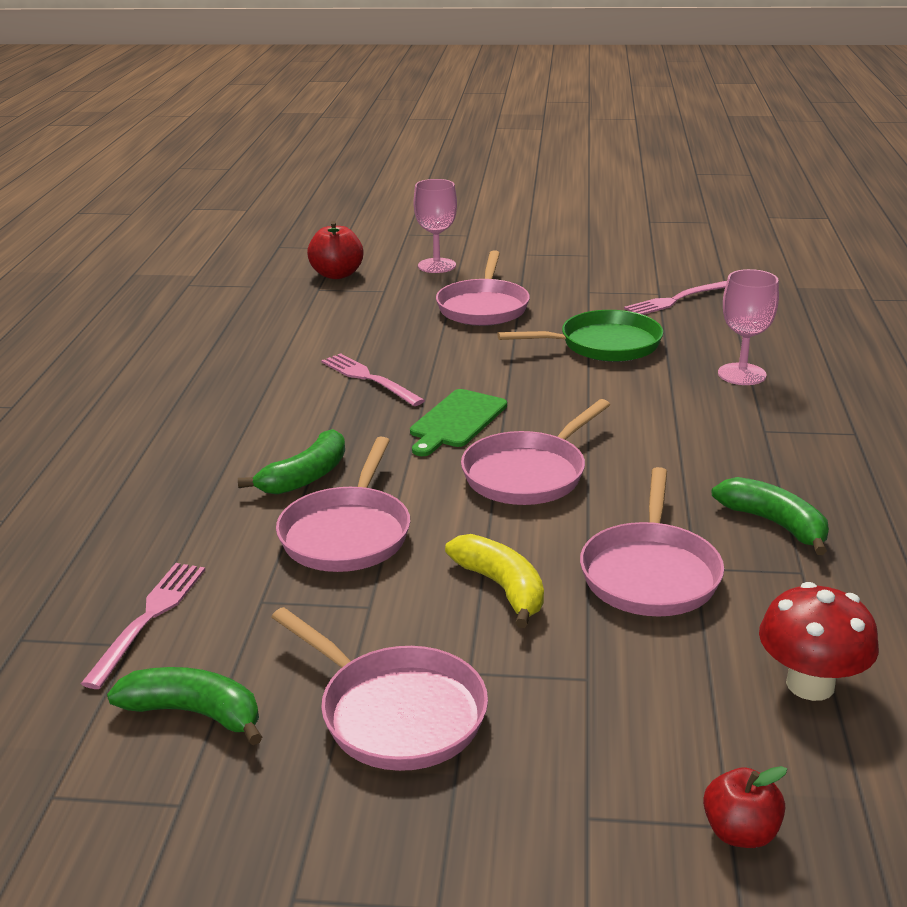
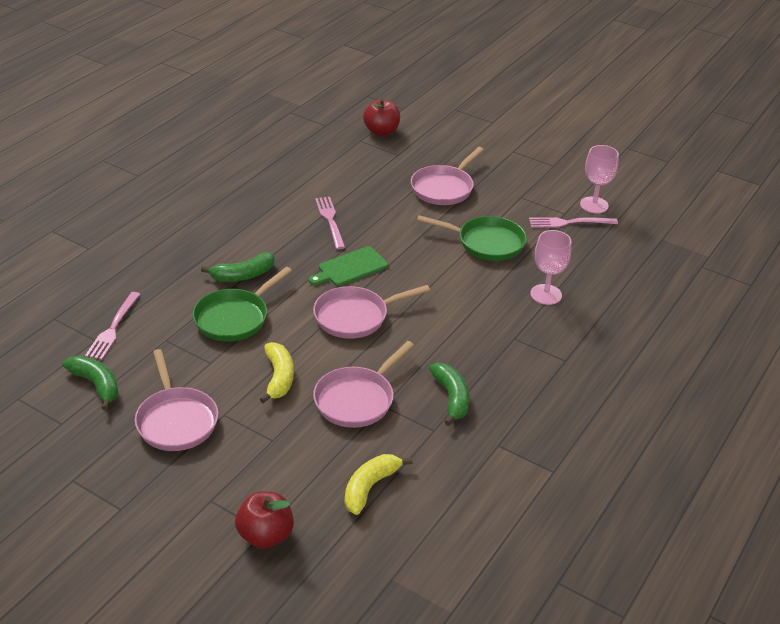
camera: 25 degrees right, 10 degrees up
pink fork [81,563,205,689] -> pink fork turned 150 degrees clockwise [85,292,141,360]
pink pan [276,437,410,572] -> green pan [192,267,292,342]
pink goblet [414,179,457,273] -> pink goblet moved to [580,145,619,214]
red apple [703,766,787,848] -> red apple [235,491,294,549], size x1.50
red mushroom [759,582,879,701] -> yellow banana [345,454,412,515]

